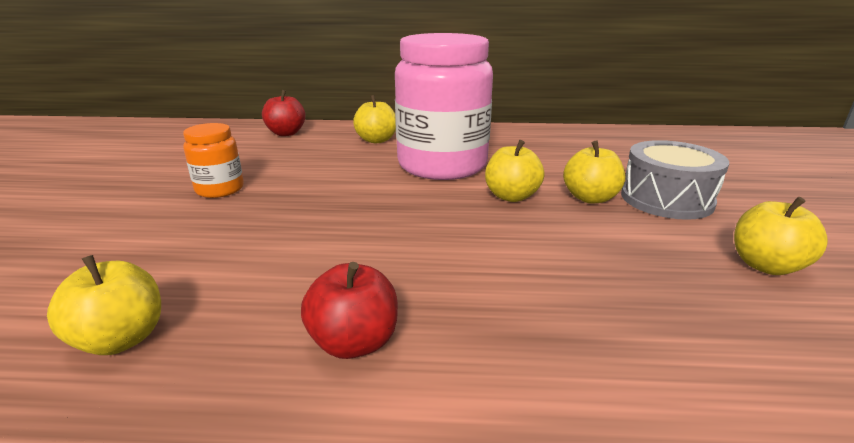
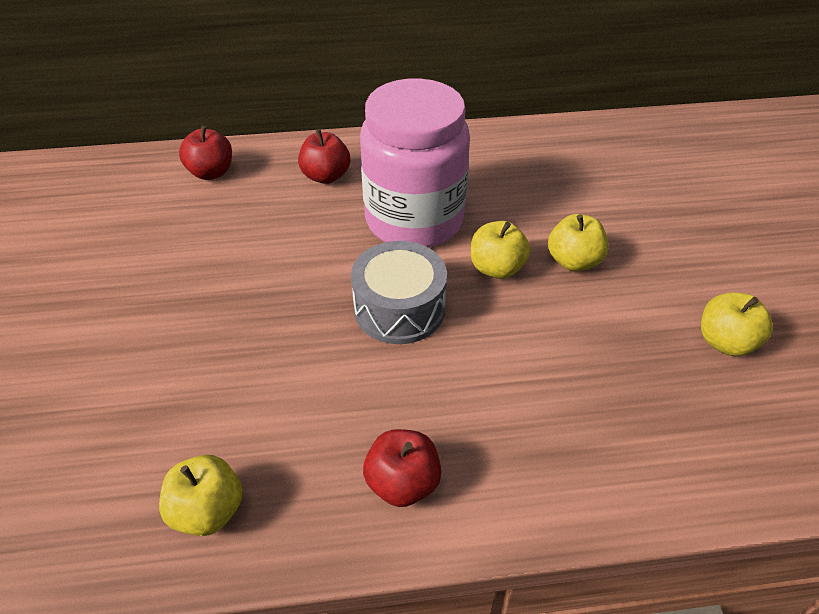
camera: 10 degrees left, 20 degrees up
orange jar [183,123,244,198] -> none
yellow apple [353,95,396,143] -> red apple [298,129,350,184]
grey drum [621,140,729,220] -> grey drum moved to [351,241,447,344]

